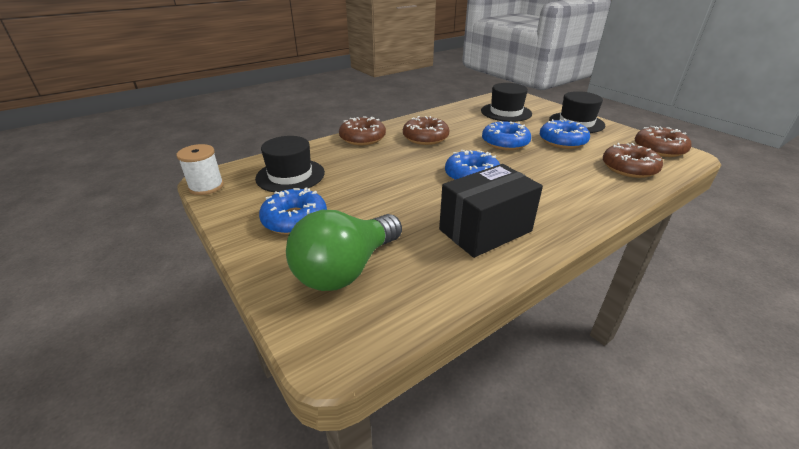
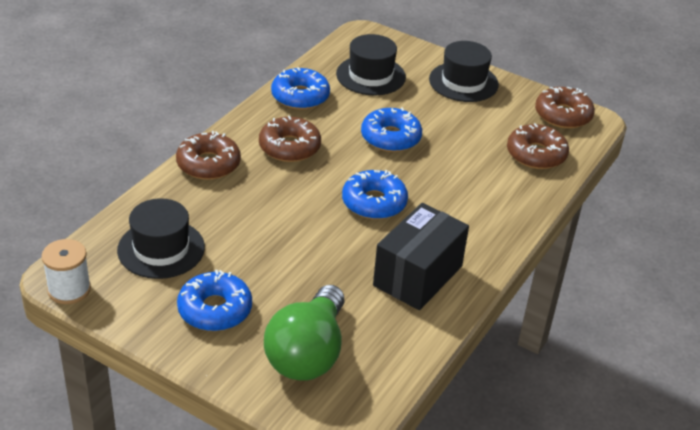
camera: 25 degrees left, 5 degrees up
blue donut [540,119,590,149] -> blue donut moved to [271,67,330,110]

